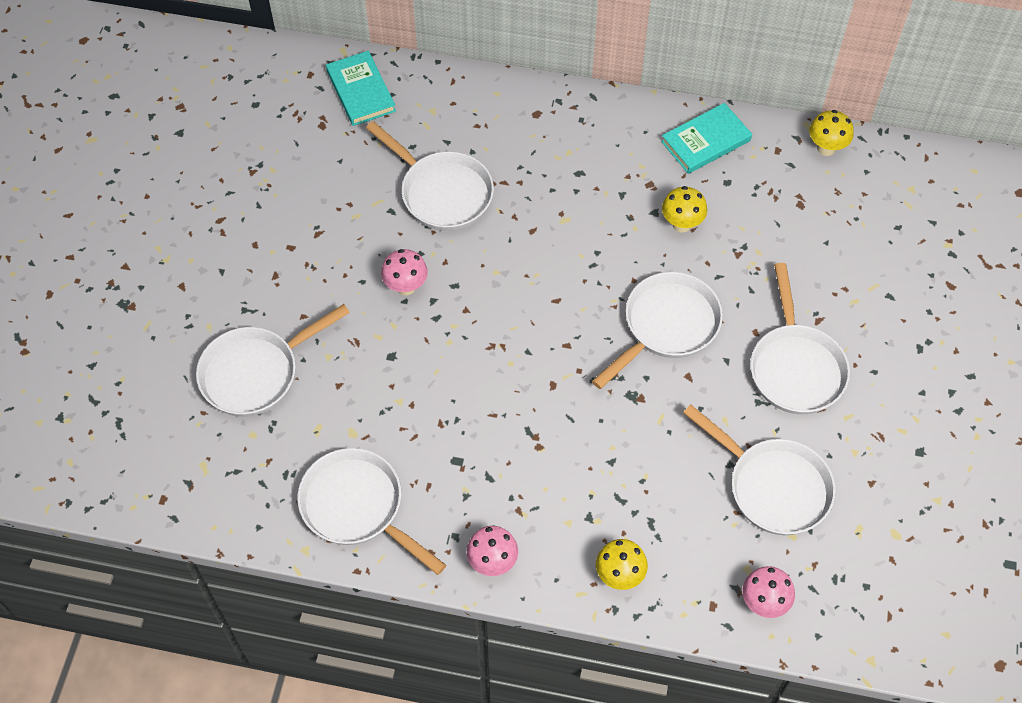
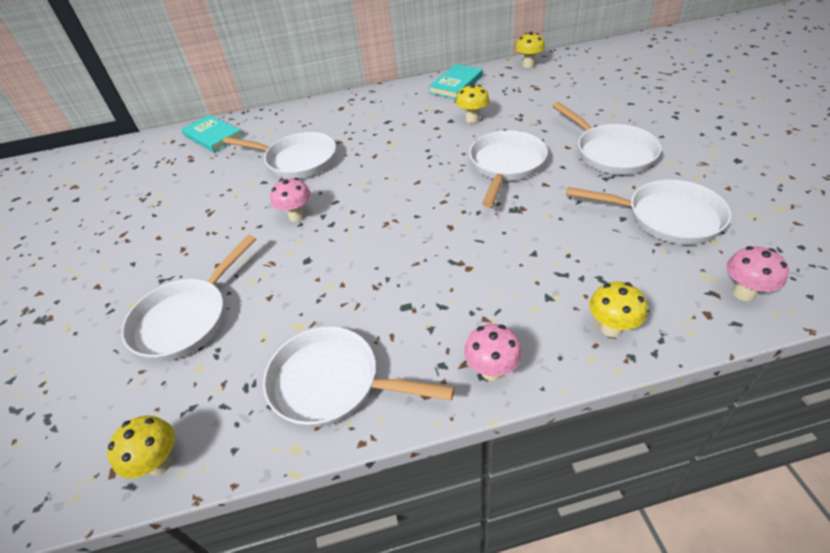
camera: 20 degrees left, 15 degrees down
none -> yellow mushroom [107,416,175,478]

